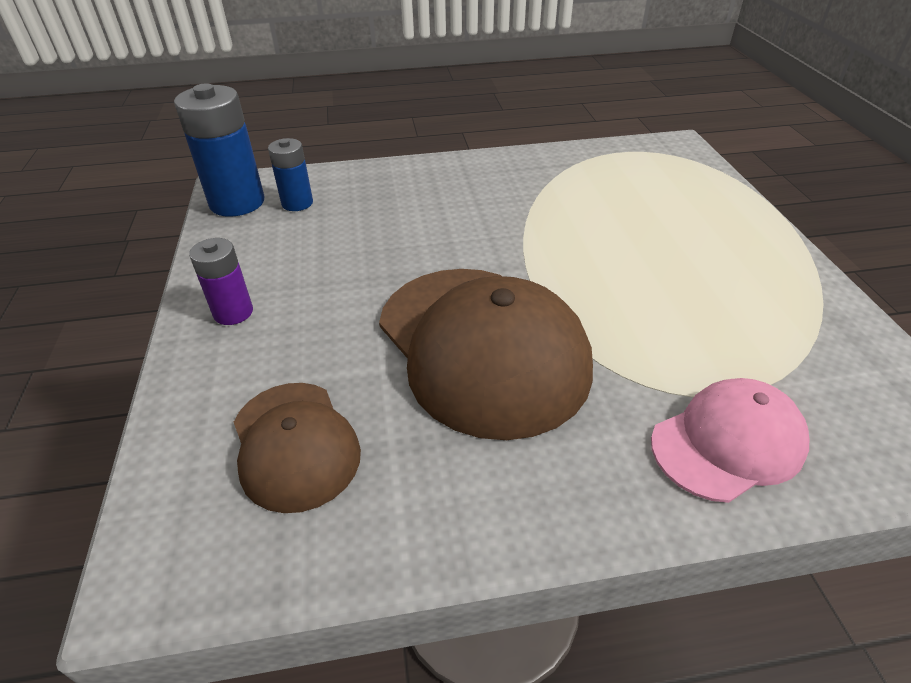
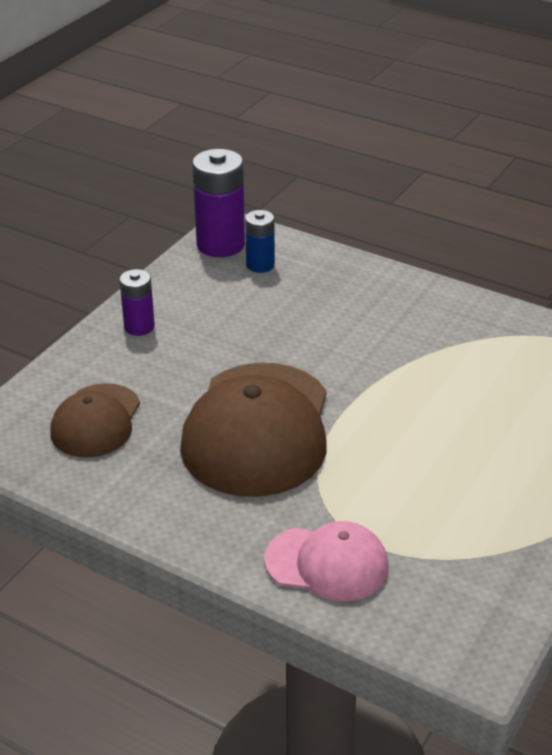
camera: 40 degrees right, 5 degrees down
blue battery [174,83,265,217] -> purple battery [192,149,245,257]

